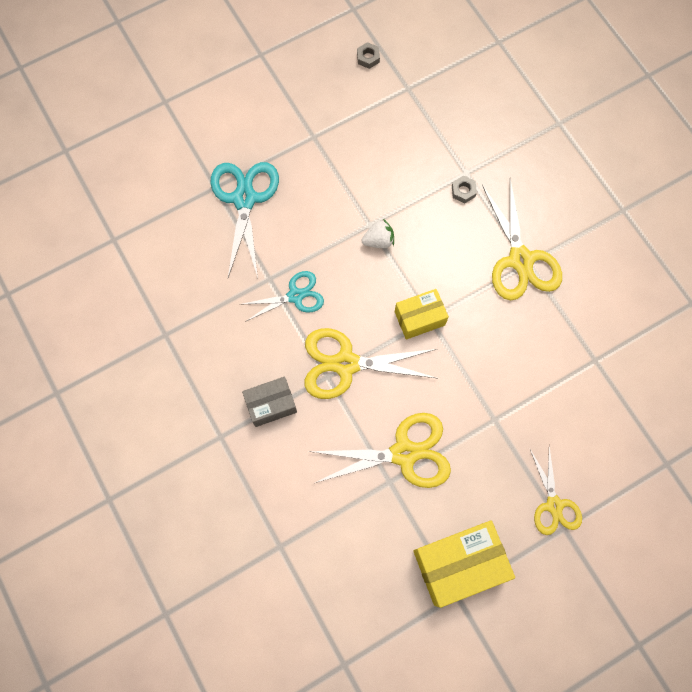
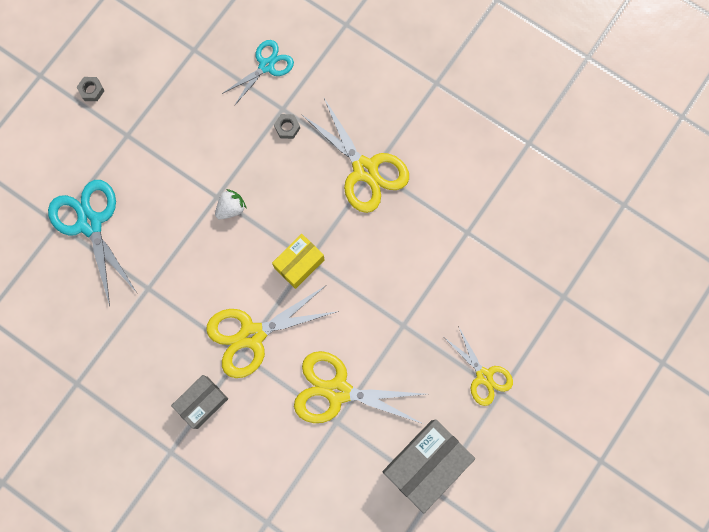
camera: 25 degrees left, 5 degrees up
turquoise scissors [239,271,324,322] -> turquoise scissors moved to [222,40,294,106]
yellow scissors [308,413,451,488] -> yellow scissors turned 135 degrees counterclockwise [294,351,425,424]
grey nut [357,42,380,69] -> grey nut moved to [77,77,105,101]
yellow box [413,520,515,608] -> grey box [383,419,475,513]

